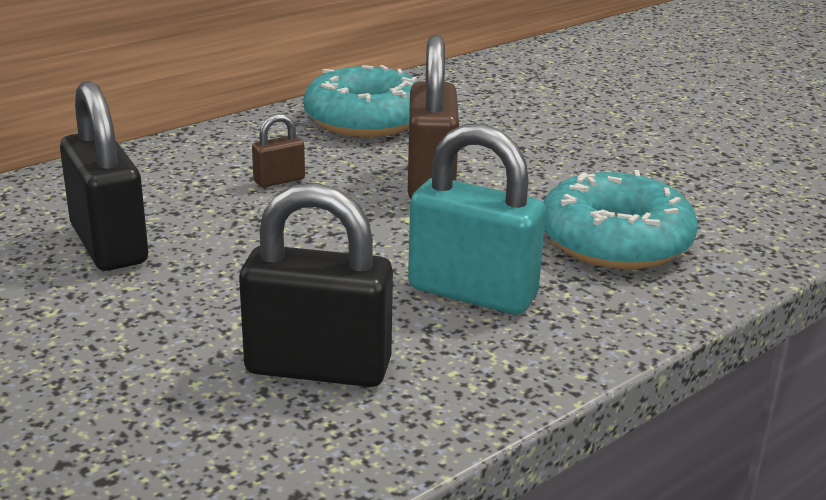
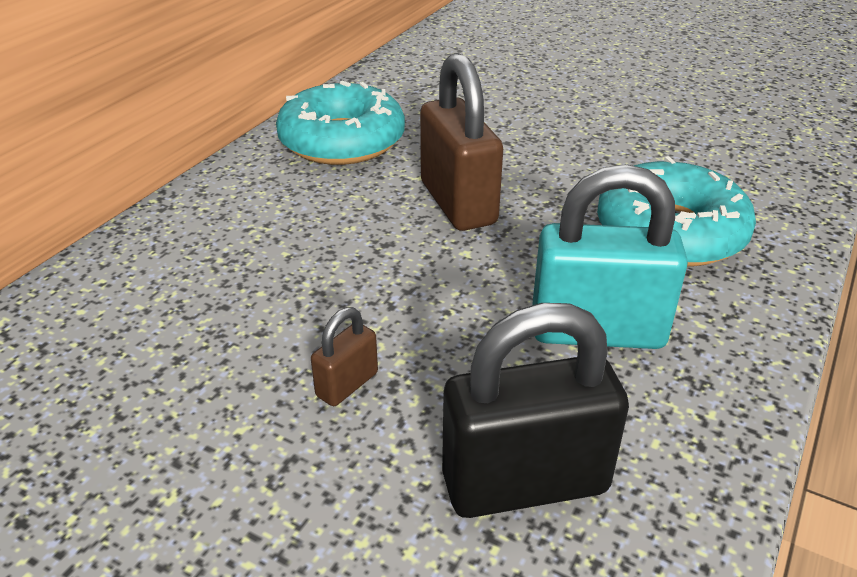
camera: 20 degrees left, 10 degrees up
black padlock [60,81,148,271] -> none
brown padlock [252,114,305,187] -> brown padlock moved to [311,307,378,406]

